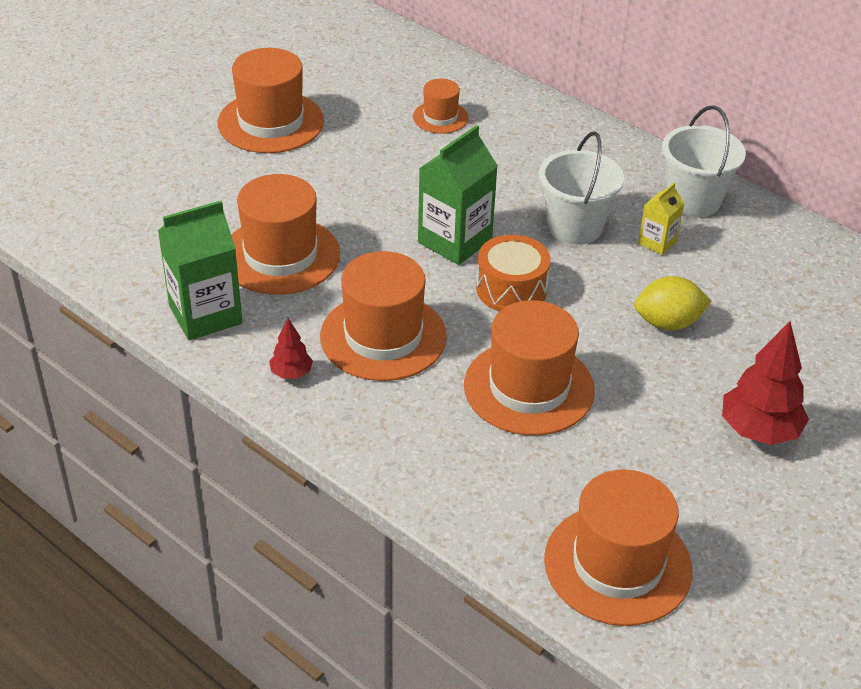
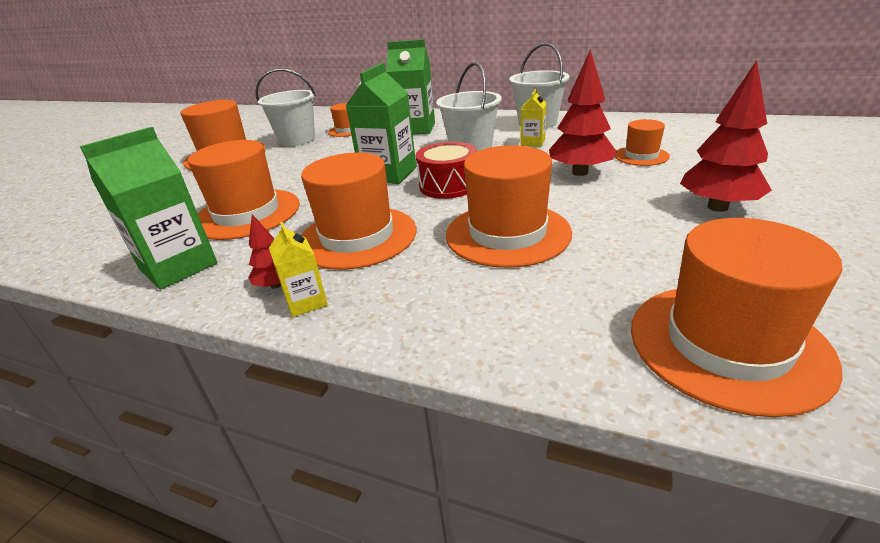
camera: 15 degrees left, 10 degrees down
orange drum [476,235,551,311] -> red drum [416,142,477,199]
yellow lemon [634,276,711,330] -> red tree [549,50,617,176]
none -> white bucket [255,68,316,146]
none -> yellow carton [269,222,328,317]
none -> green carton [386,39,435,134]
none -> orange hat [615,119,670,166]

